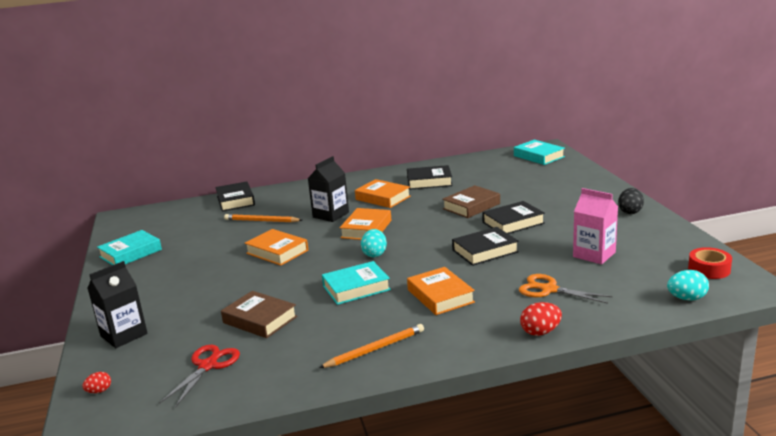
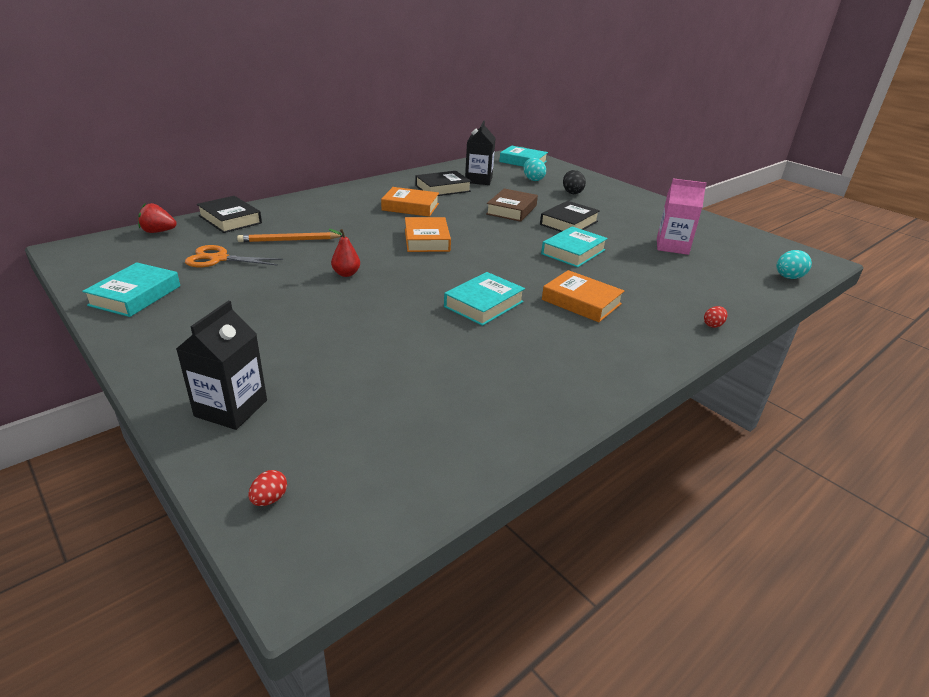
camera: 30 degrees left, 10 degrees up
red scissors [159,345,240,408] -> none
brown book [221,291,297,338] -> none
orange book [245,229,308,266] -> red pear [329,229,360,277]
black carton [308,156,349,222] -> black carton moved to [465,121,496,185]
orange pencil [319,324,424,368] -> none
turquoise egg [361,229,387,257] -> turquoise egg moved to [523,158,546,181]
black book [452,227,519,266] -> turquoise book [541,226,608,268]
orange scissors [519,274,613,304] -> orange scissors moved to [185,245,283,267]
red egg [520,302,562,336] -> red egg [704,306,728,328], size x0.61
black egg [618,188,644,214] -> black egg moved to [563,170,586,194]
red tape [688,247,732,279] -> none
none -> red strawberry [138,203,177,233]

